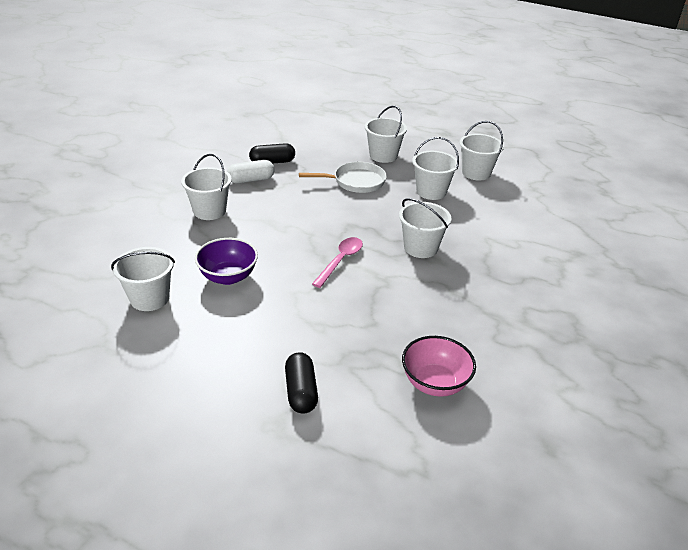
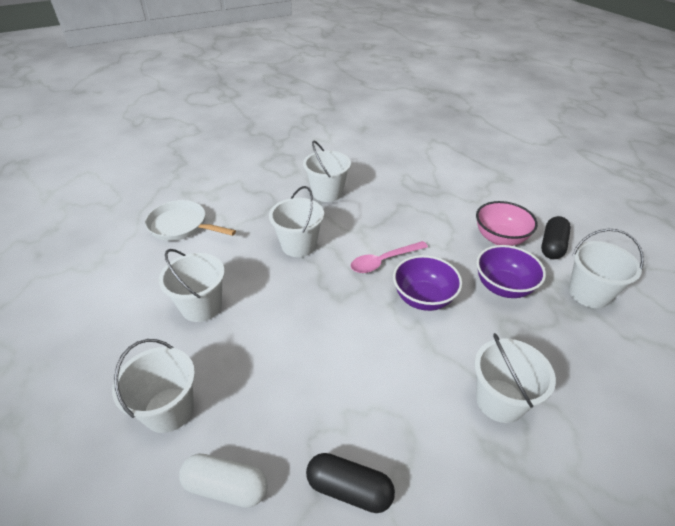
camera: 145 degrees left, 5 degrees up
white capsule [227,160,275,183] -> white capsule moved to [179,454,268,508]
black capsule [285,352,318,414] -> black capsule moved to [541,216,571,259]
white pan [299,162,387,193] -> white pan moved to [145,200,236,241]
pink bowl [402,336,476,397] -> pink bowl moved to [476,201,538,246]
white bucket [459,121,504,180] -> white bucket moved to [303,141,351,202]
none -> purple bowl [393,255,462,311]

